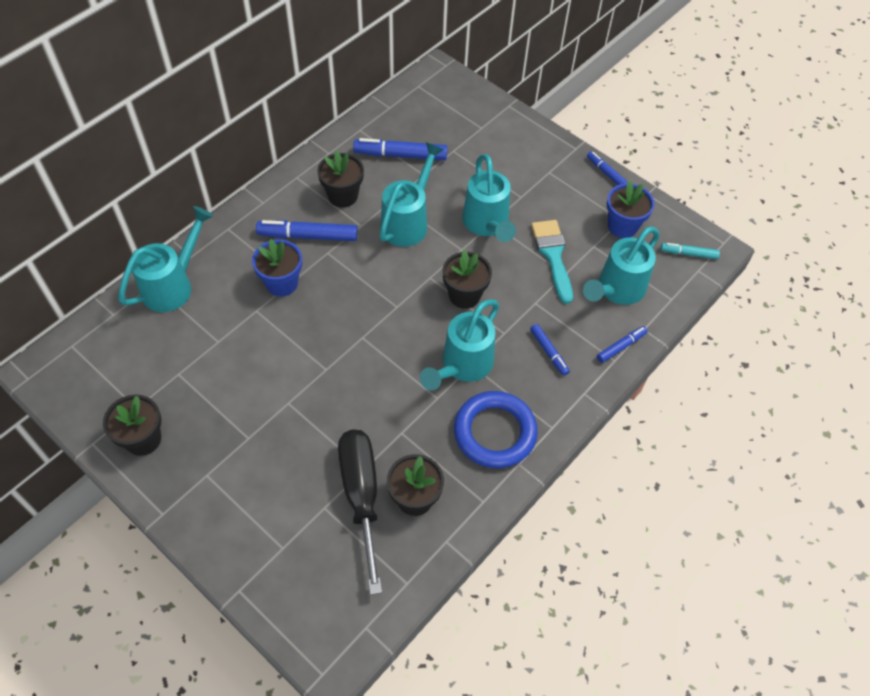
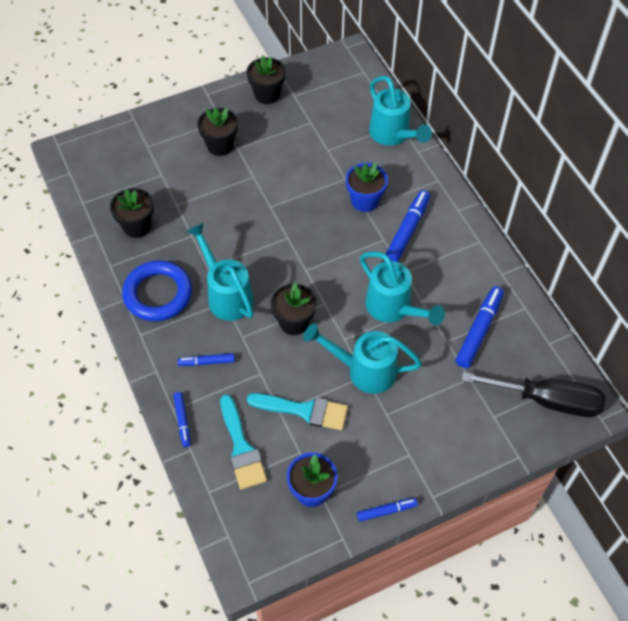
camera: 115 degrees right, 0 degrees up
black flower pot [317,150,364,208] -> black flower pot moved to [197,107,238,156]
black screwdriver [338,429,382,595] -> black screwdriver moved to [461,372,606,417]
turquoise watering can [583,226,660,305] -> turquoise brush [220,394,267,490]
turquoise marker [661,243,720,259] -> none

